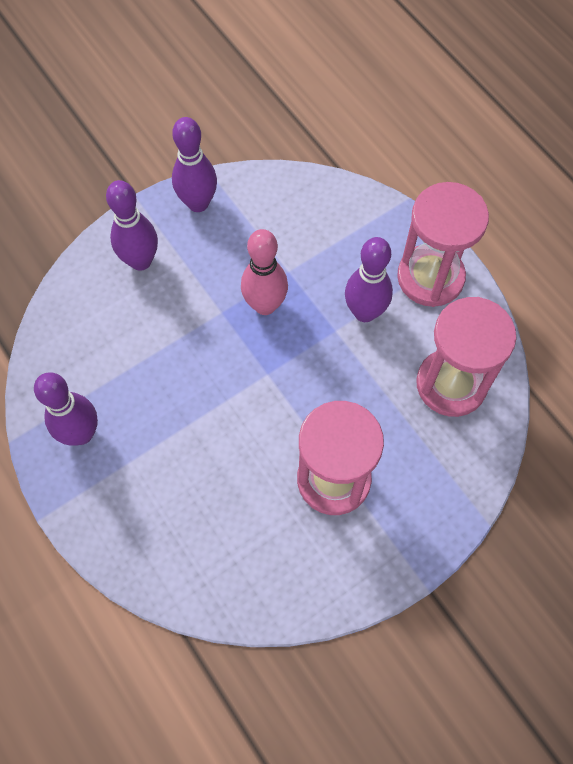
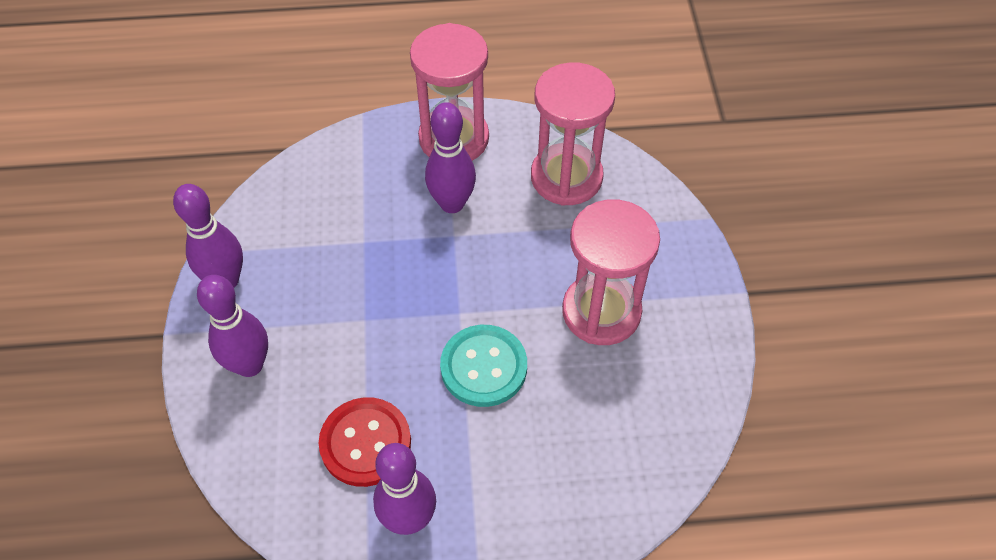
camera: 60 degrees left, 10 degrees down
pink bowling pin [241,229,288,315] -> none
none -> red button [319,397,411,487]
none -> turquoise button [440,325,527,407]

